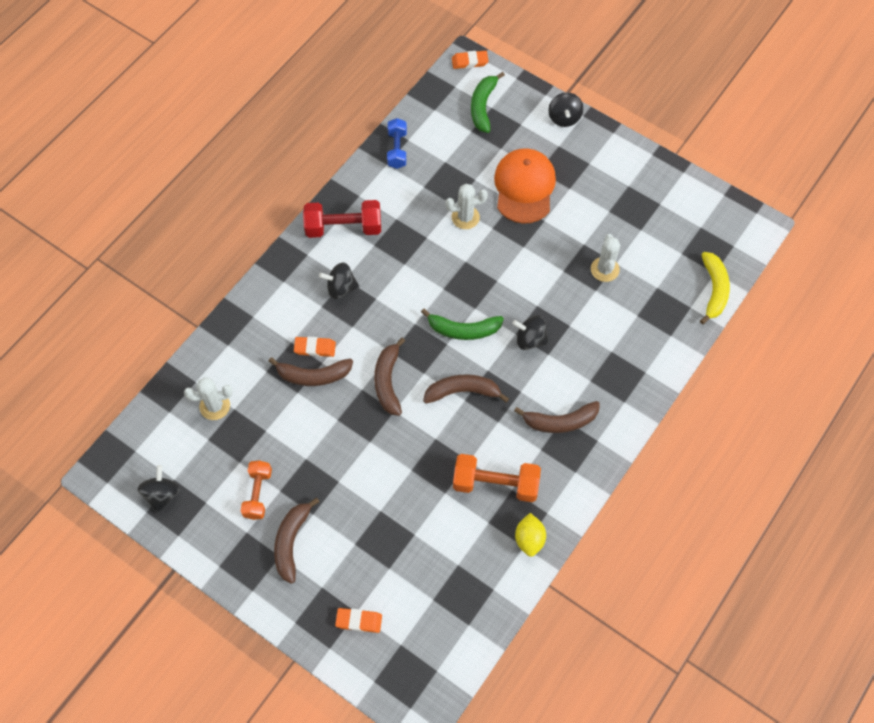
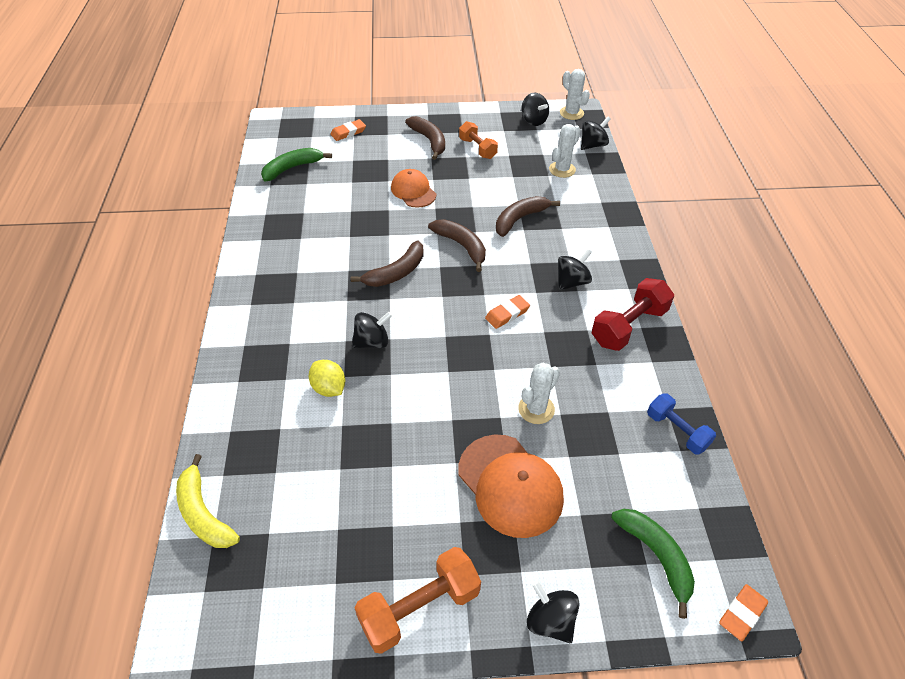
camera: 140 degrees right, 15 degrees down
orange eraser [294,337,336,357] -> orange eraser moved to [485,295,530,329]
green banana [421,309,504,340] -> green banana moved to [261,148,332,182]
orange dumbbell [453,454,541,502] -> orange dumbbell moved to [355,547,481,654]
brown banana [514,401,600,433] -> none
yellow lemon [515,513,546,557] -> yellow lemon moved to [309,360,345,397]
white cactus [591,234,620,282] -> white cactus moved to [560,69,590,120]
none -> orange cap [391,169,436,208]
none -> black spinning top [581,117,611,150]

